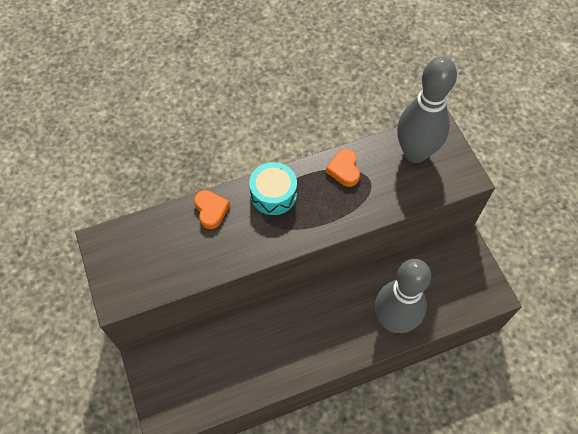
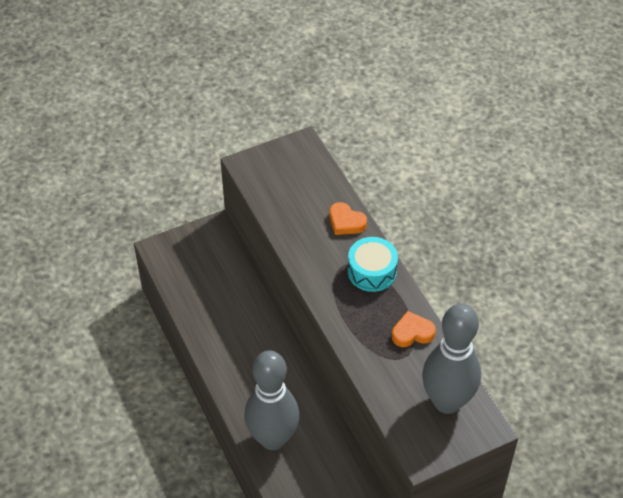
camera: 85 degrees right, 10 degrees down
orange heart [194,190,230,229] -> orange heart turned 60 degrees clockwise [330,202,367,235]

